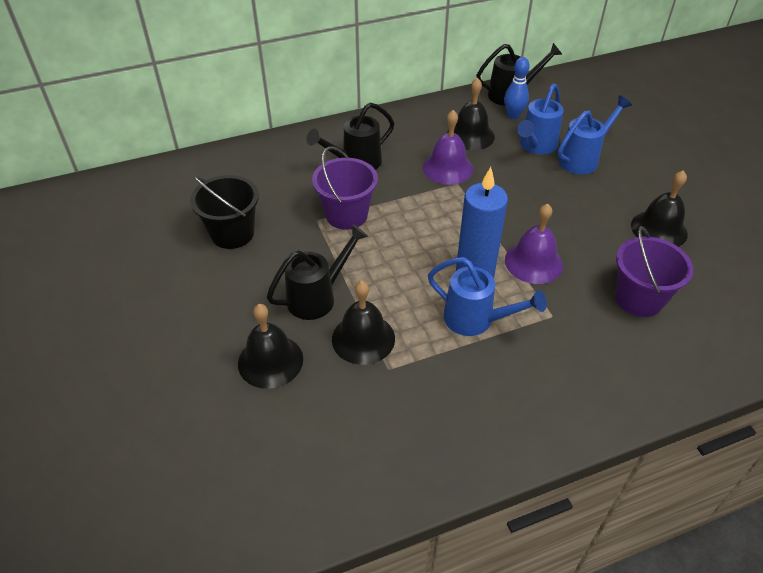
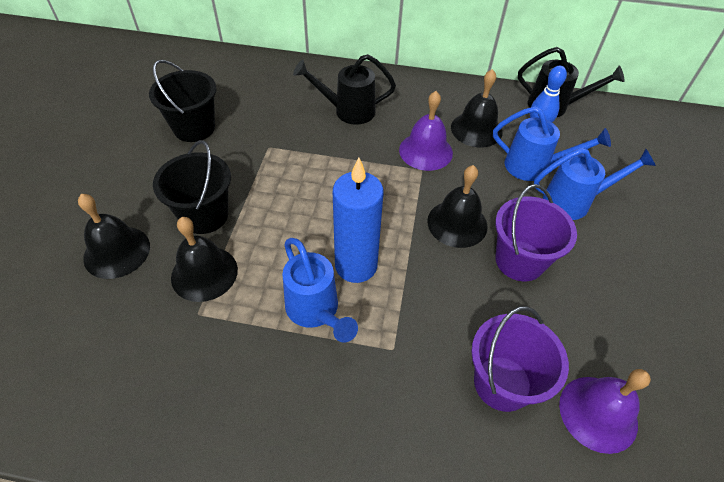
camera: 30 degrees right, 5 degrees up
black watering can [267,224,368,320] -> black bucket [153,140,231,234]
purple bucket [312,146,378,230] -> purple bucket moved to [495,184,577,281]
purple bell [505,204,563,284] -> purple bell moved to [559,369,651,454]
blue watering can [517,83,564,154] -> blue watering can turned 135 degrees counterclockwise [493,107,611,181]
black bell [631,170,688,247] -> black bell moved to [427,165,488,248]

